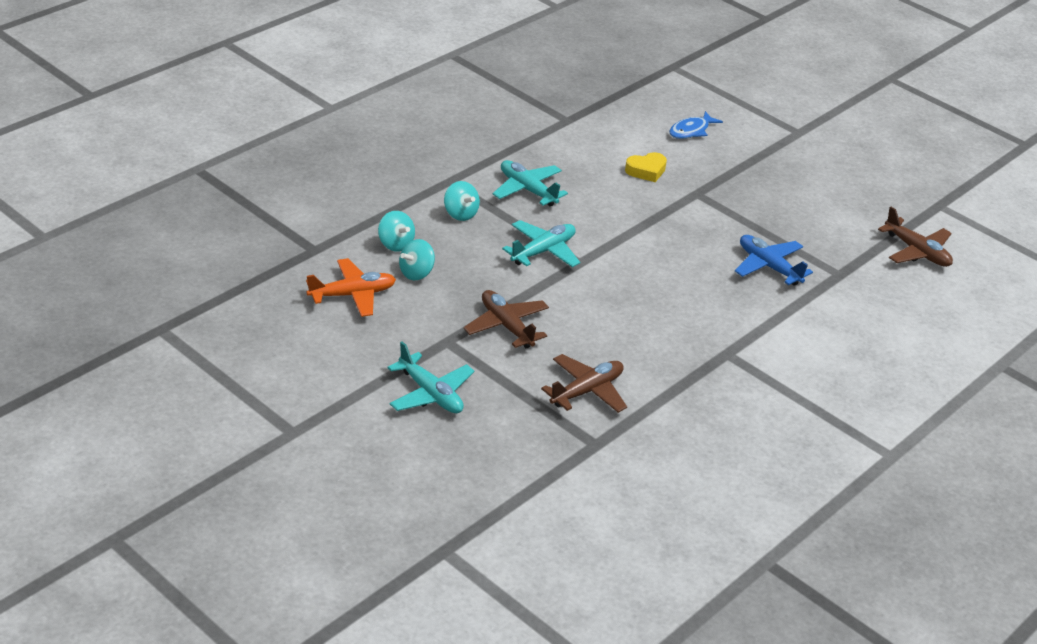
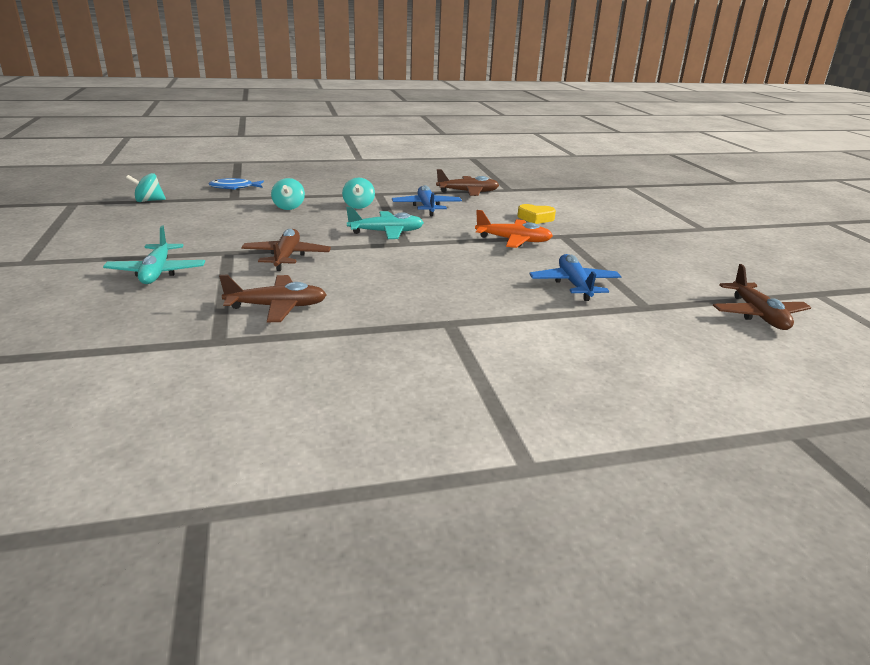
camera: 35 degrees right, 10 degrees down
orange plane [306,258,396,317] -> orange plane moved to [475,210,553,248]
turquoise spinning top [399,239,435,280] -> turquoise spinning top moved to [126,173,166,202]
turquoise plane [493,160,568,206] -> blue plane [392,185,462,216]
blue fish [669,111,723,139] -> blue fish moved to [209,178,264,190]
none -> brown plane [436,169,499,196]

